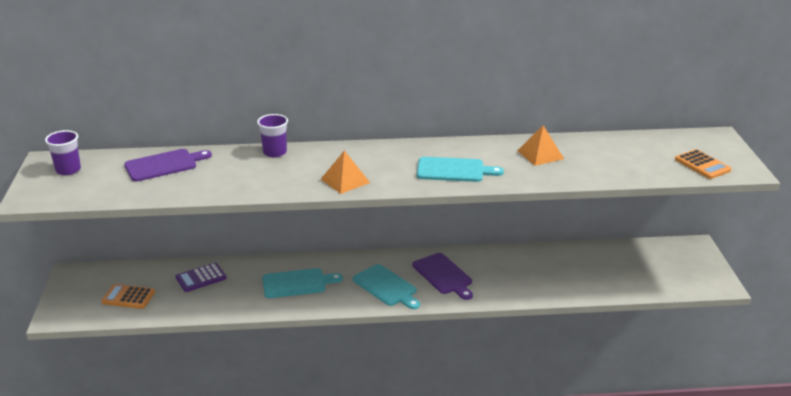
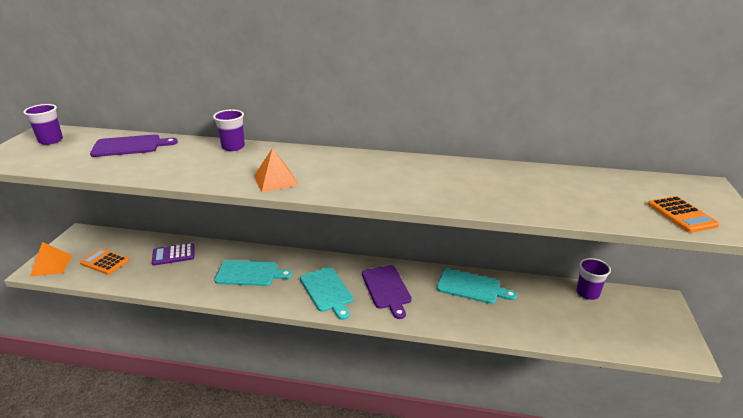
camera: 15 degrees right, 0 degrees up
turquoise cutting board [417,157,504,182] -> turquoise cutting board moved to [437,269,517,304]
orange pyramid [517,126,564,166] -> orange pyramid moved to [30,242,73,276]
none -> purple cup [576,258,611,300]

